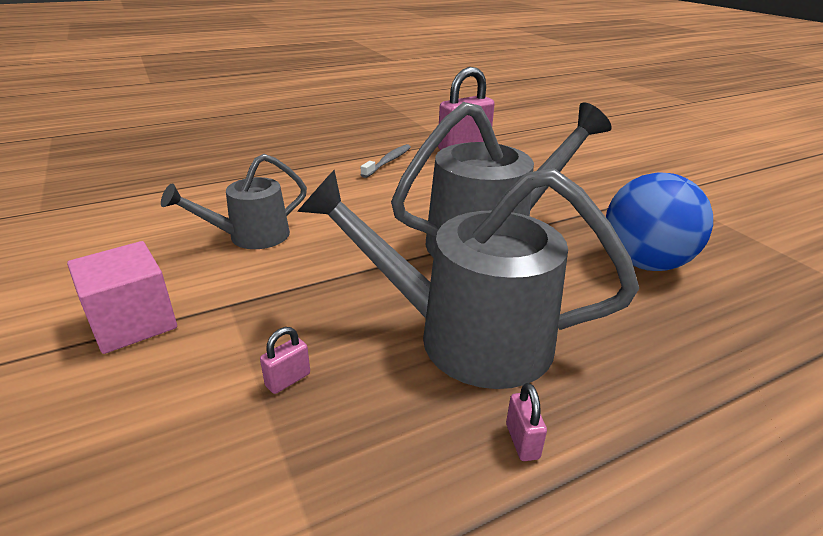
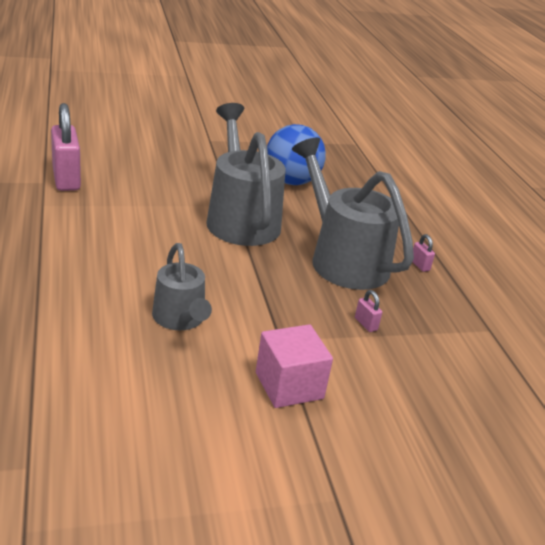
camera: 80 degrees left, 0 degrees up
grey watering can [297,168,639,389] -> grey watering can turned 120 degrees clockwise [292,138,414,290]
grey toothbrush [361,144,411,178] -> none
pink padlock [506,383,547,461] -> pink padlock turned 60 degrees clockwise [412,234,435,272]

